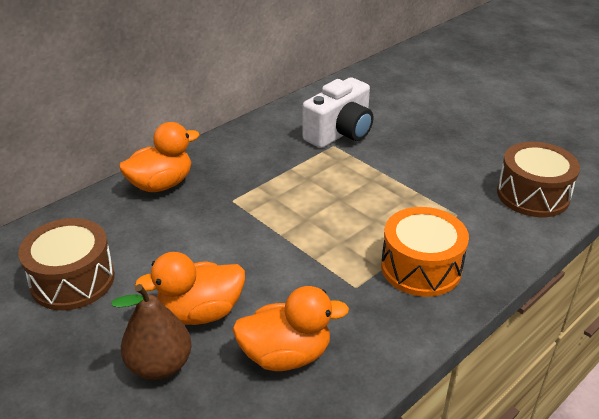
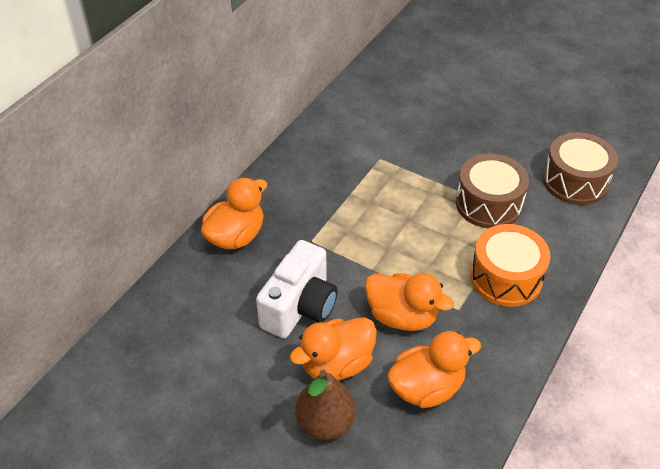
camera: 15 degrees left, 10 degrees up
brown drum [18,218,115,310] -> brown drum moved to [456,154,529,228]
white camera [303,77,373,148] -> white camera moved to [256,240,338,338]
none -> orange duck [365,273,454,331]

